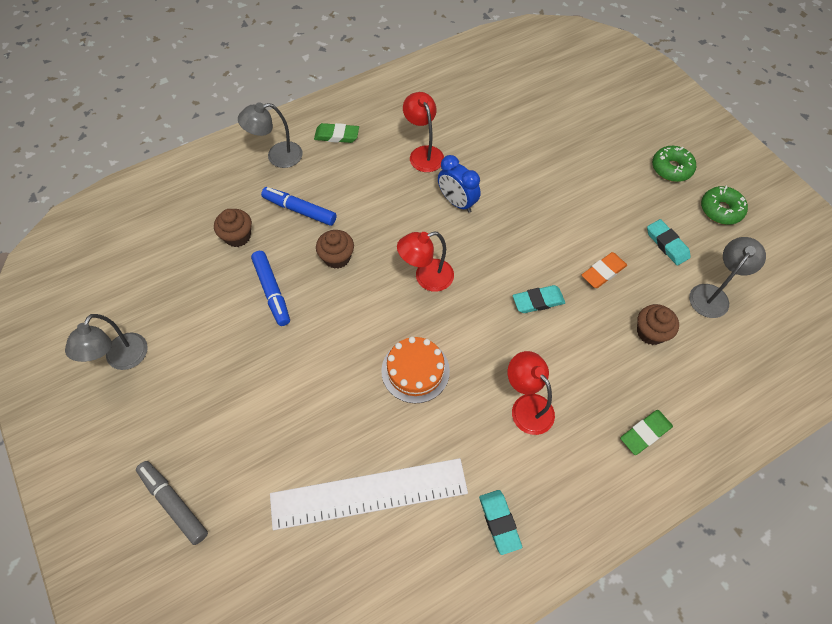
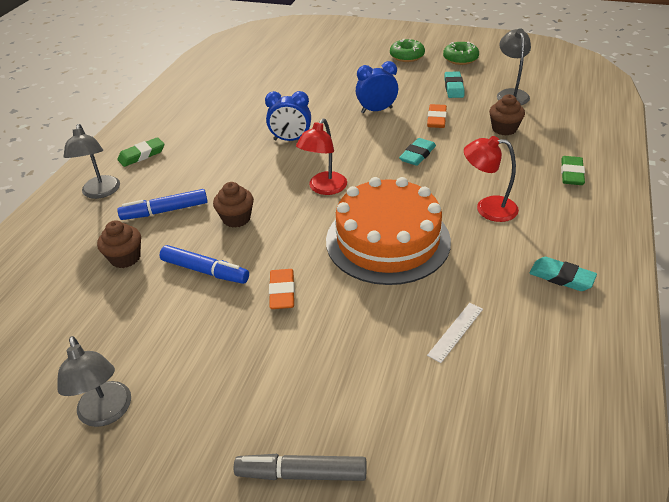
camera: 40 degrees left, 20 degrees down
grey lamp [238,102,303,168] -> grey lamp turned 45 degrees counterclockwise [63,124,120,199]
white ruler [270,458,468,530] -> white ruler [427,303,483,363], size x0.40
orange cake [381,337,450,403] -> orange cake [326,177,451,285], size x1.78
red lamp [403,92,444,172] -> none
turquoise eraser [647,219,691,265] -> turquoise eraser turned 75 degrees clockwise [445,71,464,98]
none -> orange eraser [269,269,295,309]
none -> blue clock [356,61,398,113]

